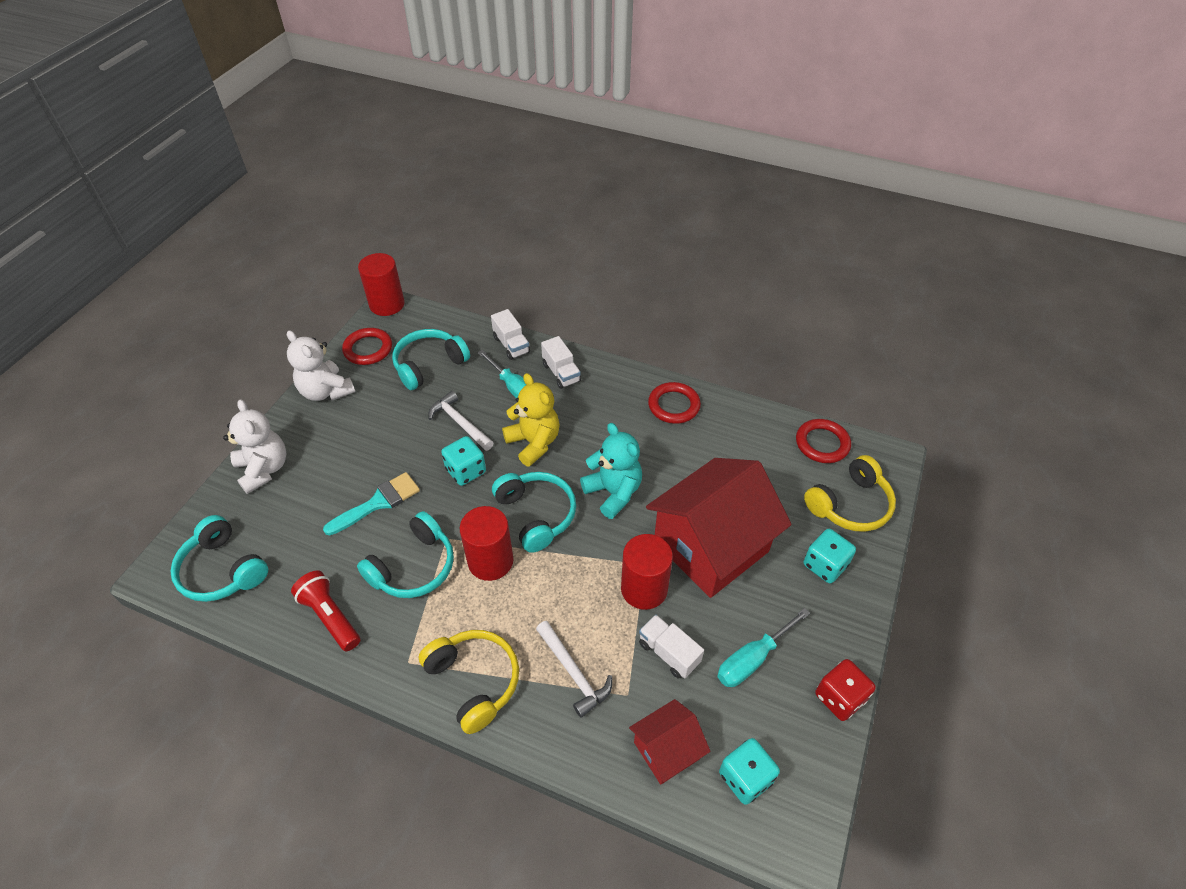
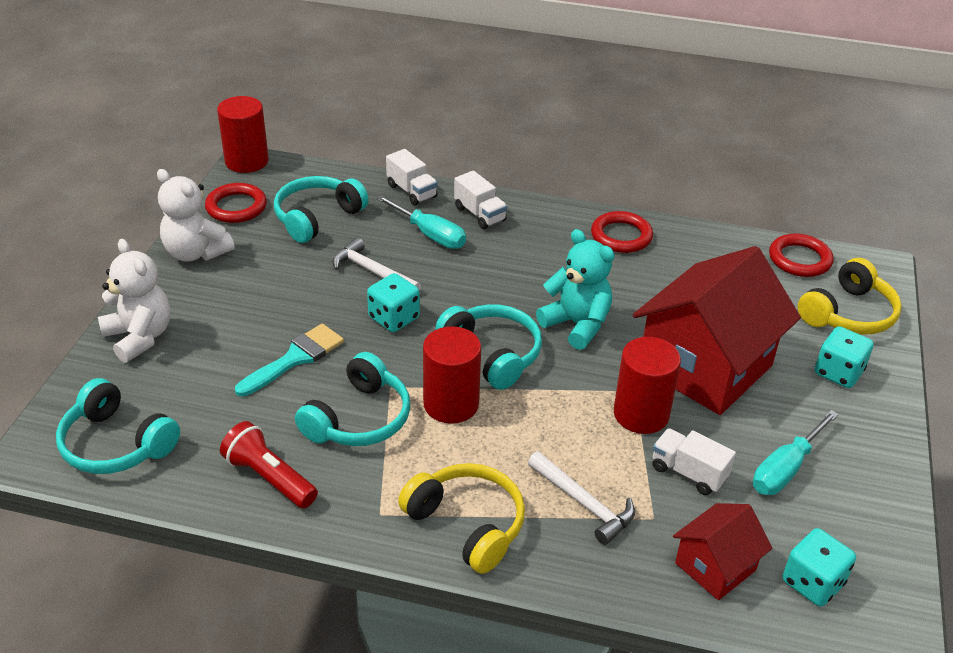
camera: 10 degrees left, 10 degrees down
yellow teddy bear [502,373,560,467] -> none
red dice [815,659,876,721] -> none

